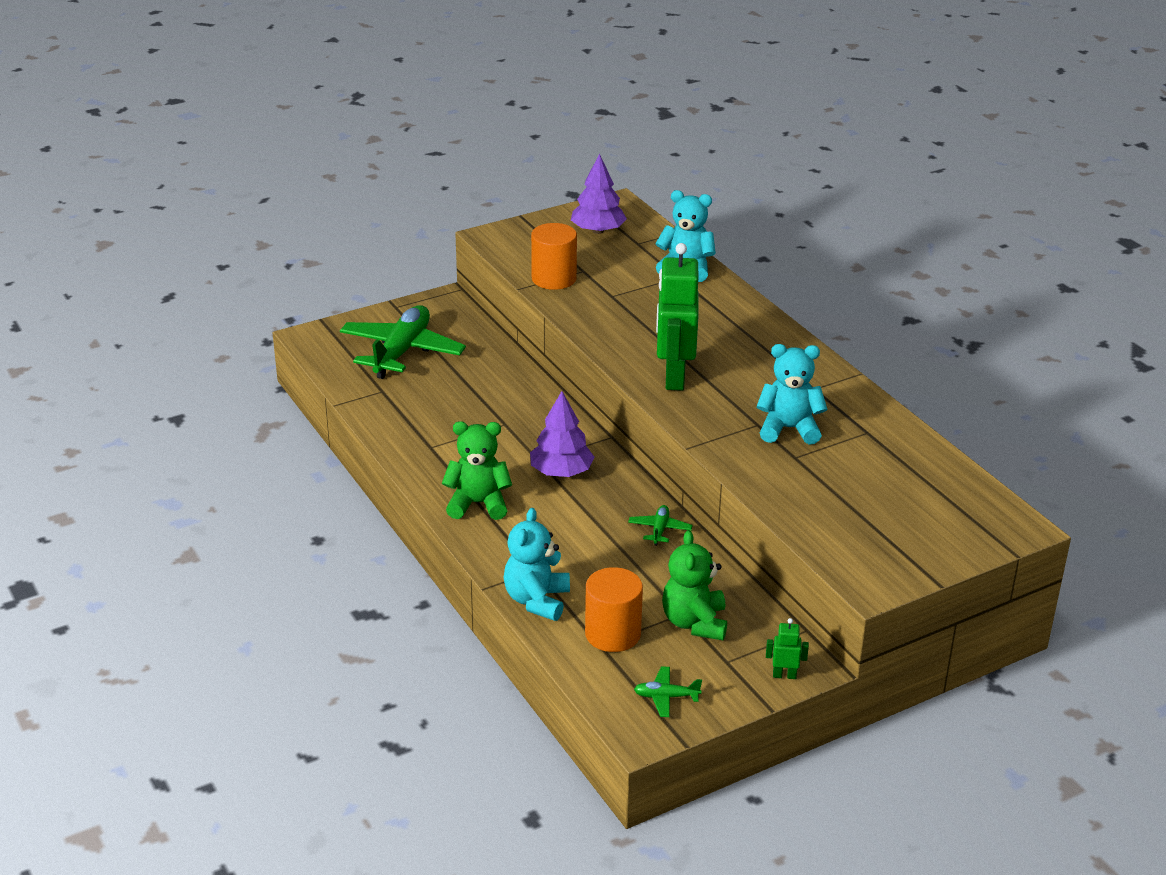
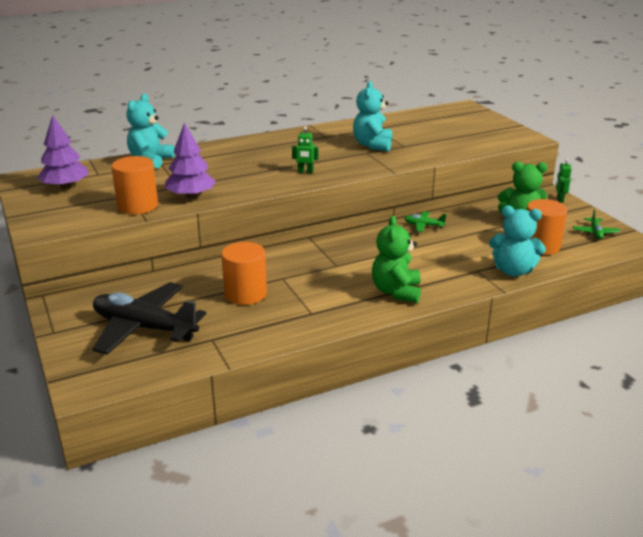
camera: 85 degrees left, 5 degrees down
green plane [340,305,466,379] -> black plane [93,282,207,355]
purple tree [530,391,594,477] -> purple tree moved to [165,123,216,199]
green robot [656,243,699,391] -> green robot [292,127,318,173], size x0.42
none -> orange cylinder [221,242,267,305]

